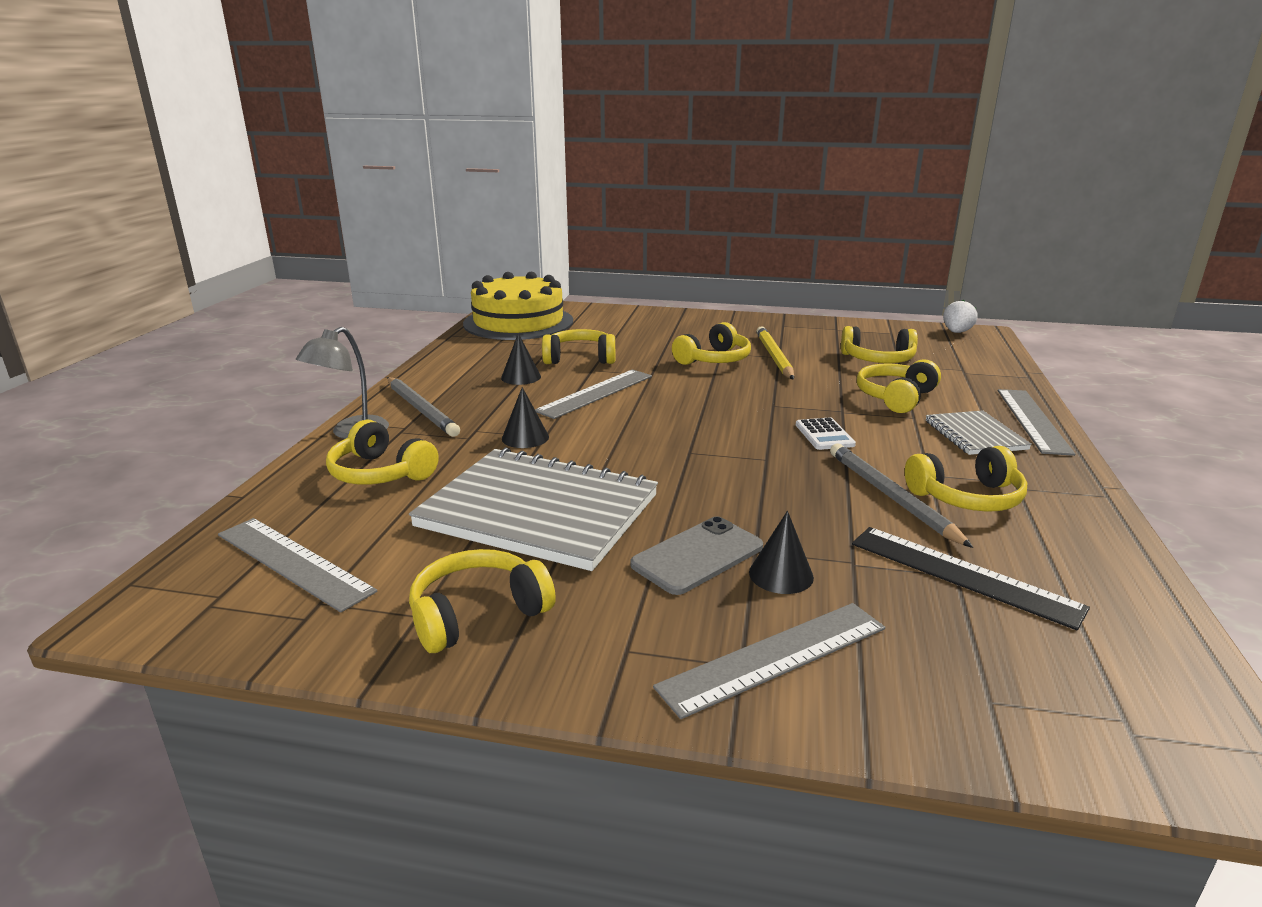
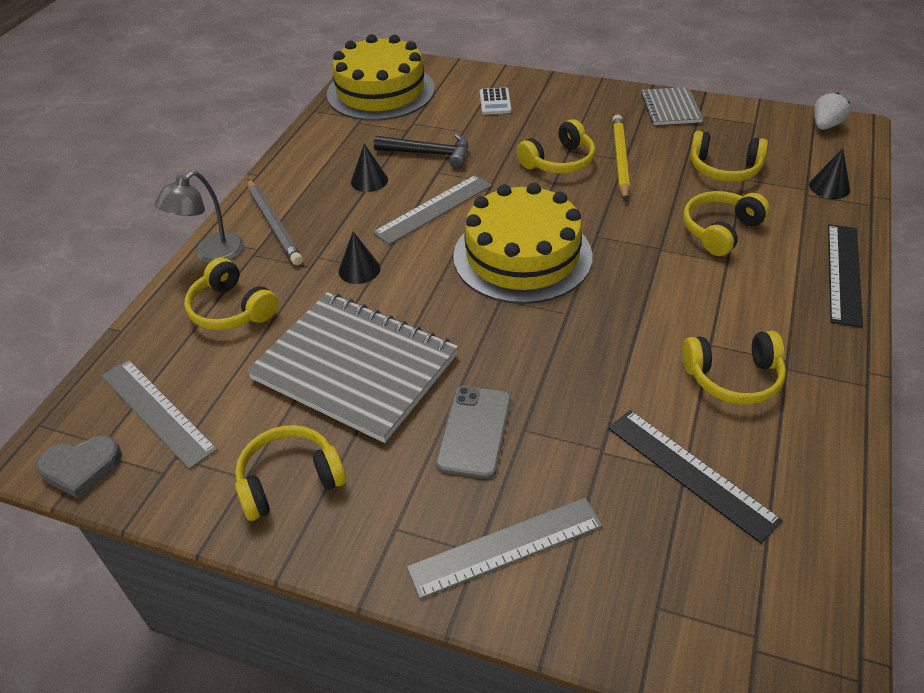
camera: 10 degrees right, 20 degrees up
yellow headphones [542,329,615,364] -> black hammer [374,134,468,168]
grey phone [630,516,763,595] -> grey phone turned 45 degrees counterclockwise [436,386,511,479]
black cone [749,511,814,594] -> black cone moved to [809,149,850,199]
white calculator [796,417,856,450] -> white calculator moved to [480,88,511,115]
grey pencil [830,443,973,548] -> none
grey notebook [926,410,1032,455] -> grey notebook moved to [641,87,703,125]
grey ruler [998,389,1075,456] -> black ruler [828,224,863,328]
none -> grey heart [36,435,122,499]
none -> yellow cake [453,183,592,304]

